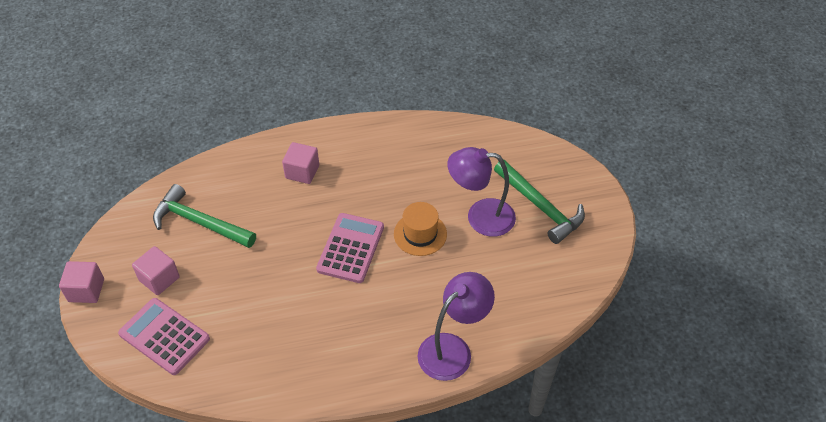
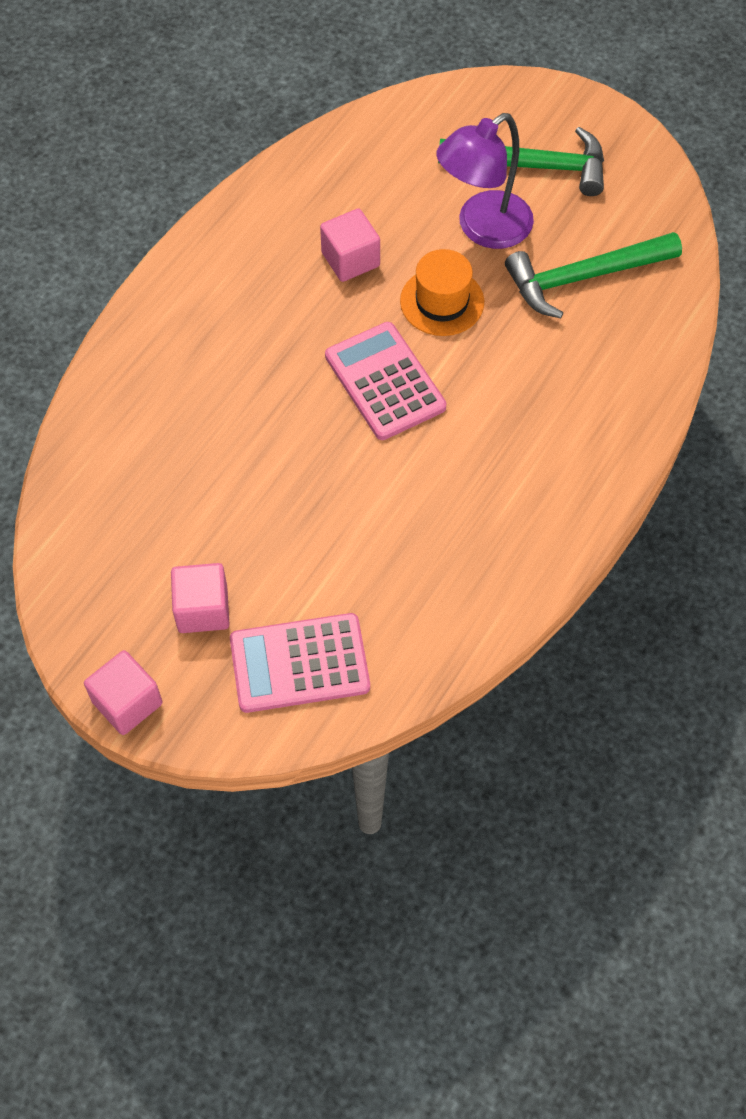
camera: 45 degrees left, 10 degrees up
green hammer [153,184,256,248] -> green hammer moved to [505,232,682,318]
pink cube [282,142,319,184] -> pink cube moved to [320,208,380,282]
purple lamp [418,272,495,381] -> none

